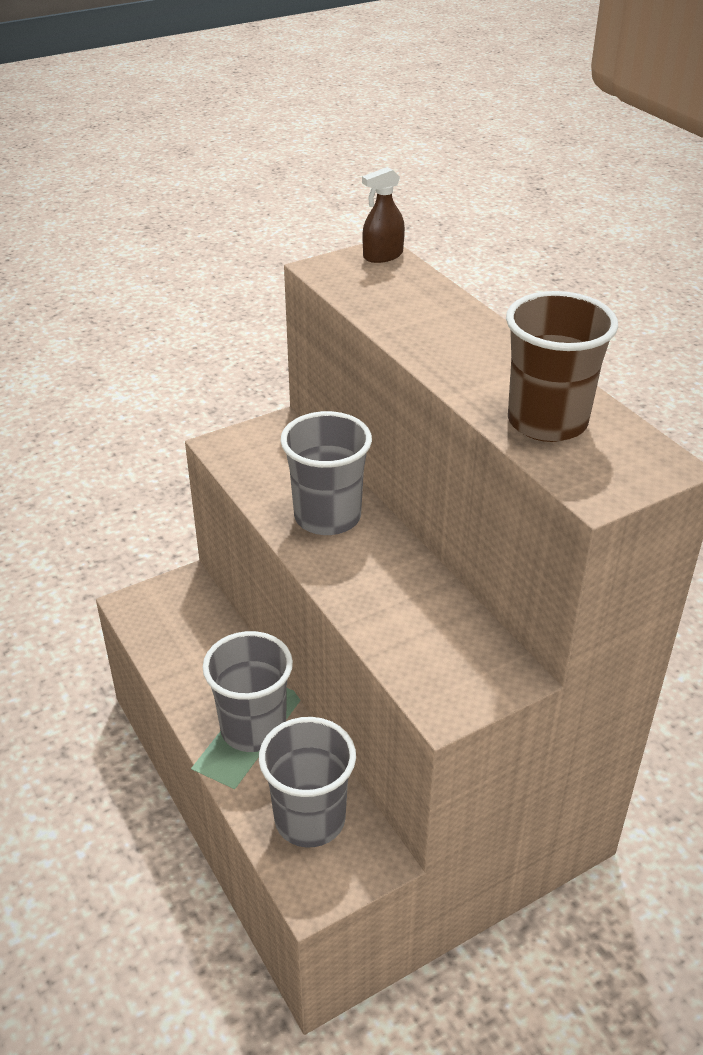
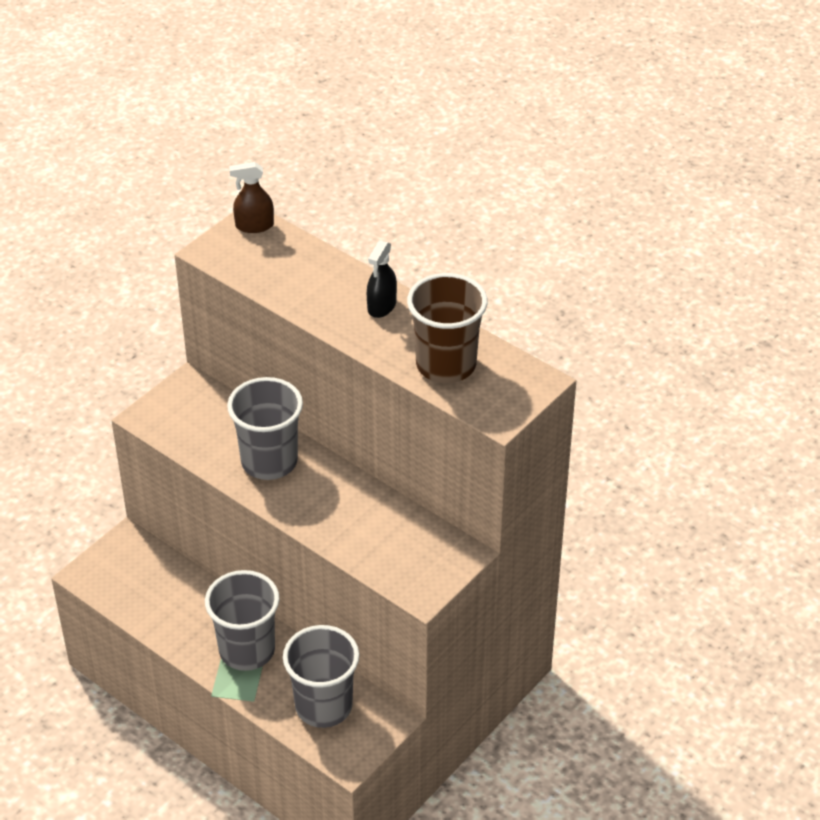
camera: 20 degrees left, 5 degrees up
brown spray bottle [362,167,405,263] -> brown spray bottle turned 45 degrees clockwise [229,162,274,233]
none -> black spray bottle [367,240,397,318]

